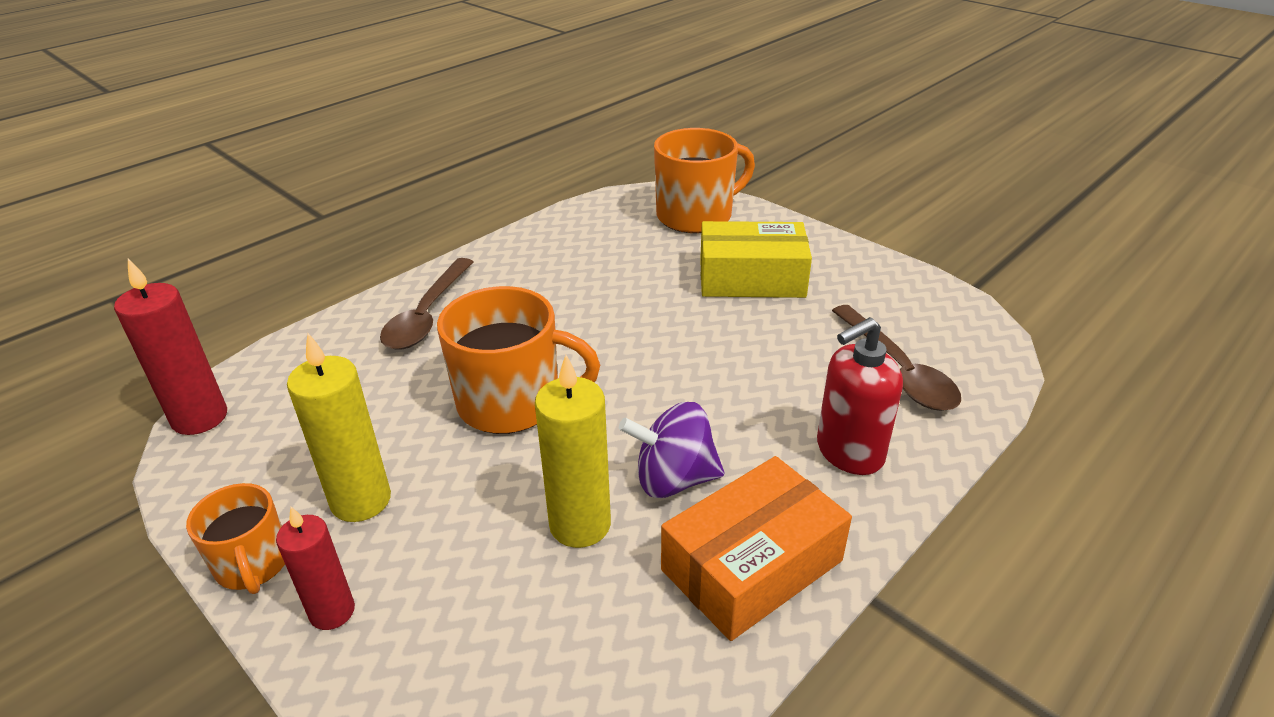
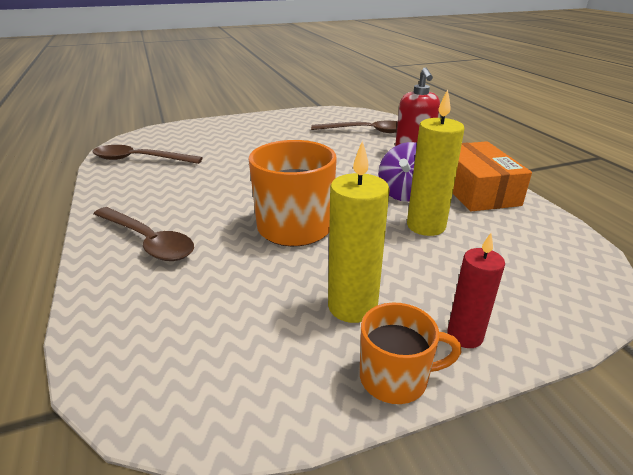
camera: 65 degrees left, 5 degrees down
red candle [114,258,227,435] -> none
orange mug [654,128,755,233] -> none
yellow box [700,221,812,298] -> none
none -> brown spoon [92,145,203,164]

